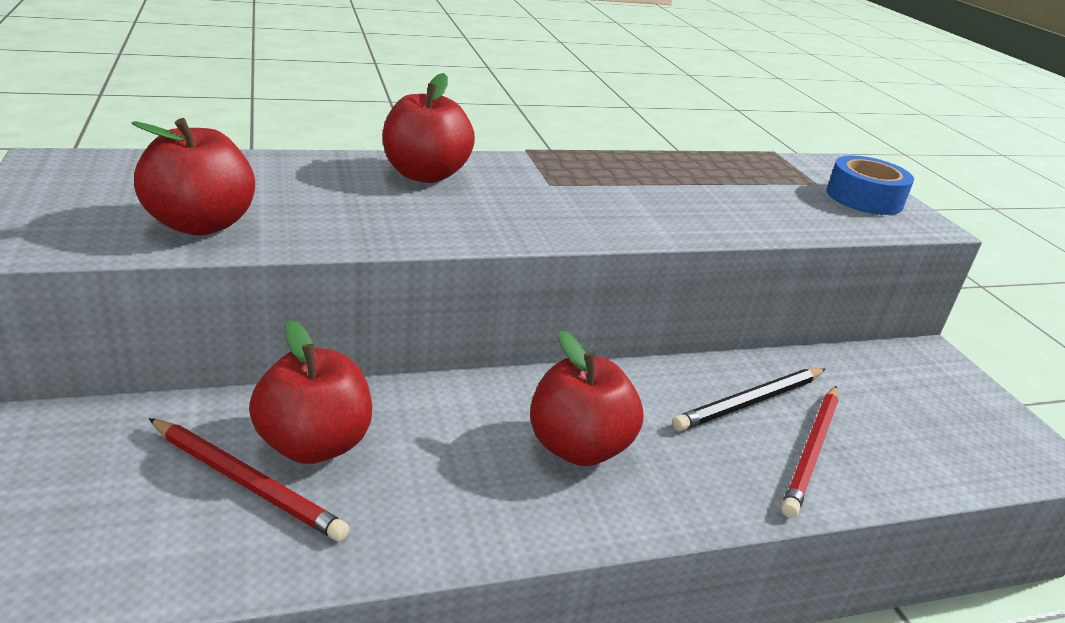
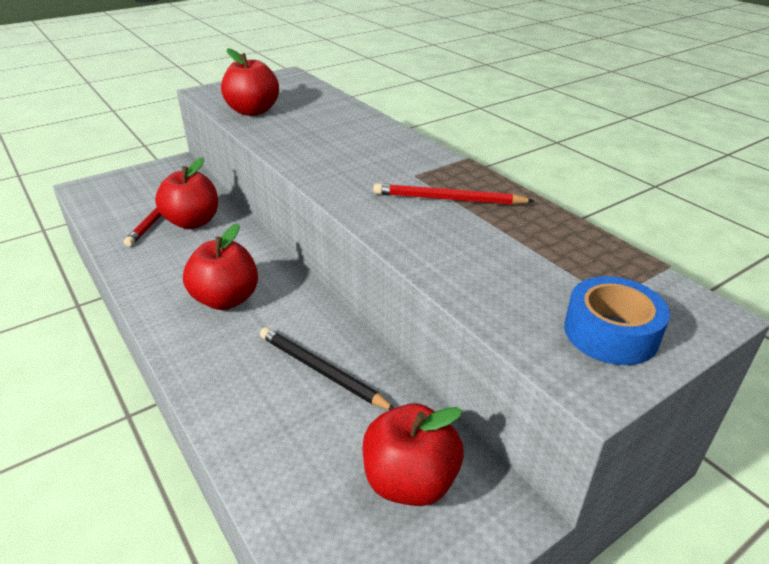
camera: 75 degrees right, 5 degrees up
red apple [382,73,475,183] -> red apple moved to [362,403,464,506]
red pencil [781,386,839,518] -> red pencil moved to [373,183,534,205]

